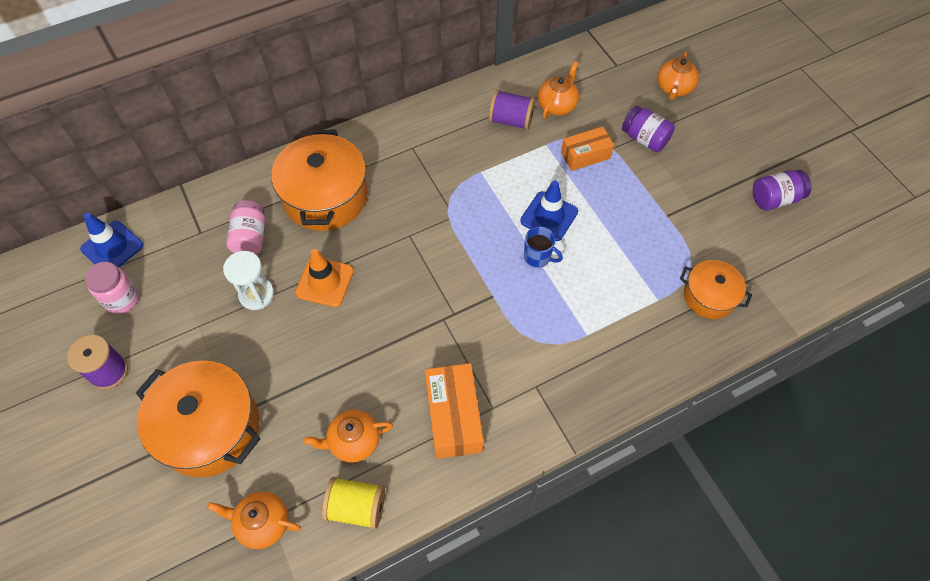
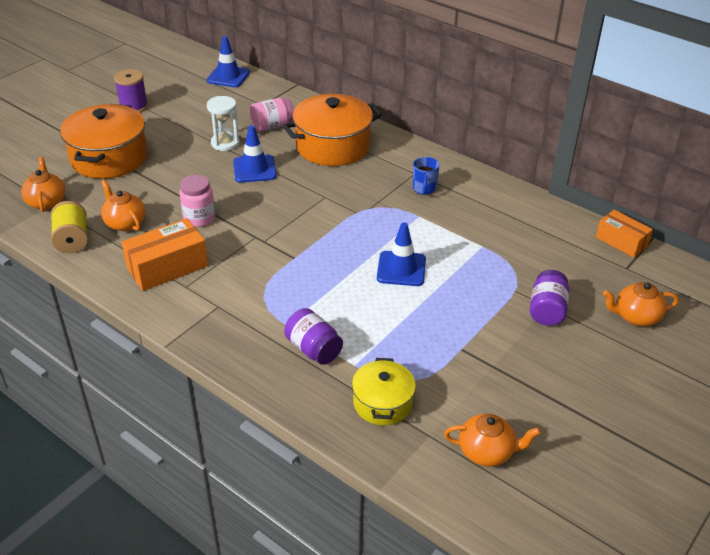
camera: 65 degrees right, 20 degrees down
pink jar [85,262,139,314] -> pink jar moved to [179,175,215,227]
orange traffic cone [295,249,354,307] -> blue traffic cone [233,125,277,183]
purple spool [489,90,536,130] -> none
blue mug [524,227,563,268] -> blue mug moved to [413,157,440,195]
orange teapot [538,61,579,118] -> orange teapot moved to [444,414,541,467]
orange box [561,127,614,171] -> orange box moved to [596,210,653,258]
orange pot [680,260,752,319] -> yellow pot [352,358,416,425]
purple jar [753,170,811,210] -> purple jar moved to [284,308,343,365]

